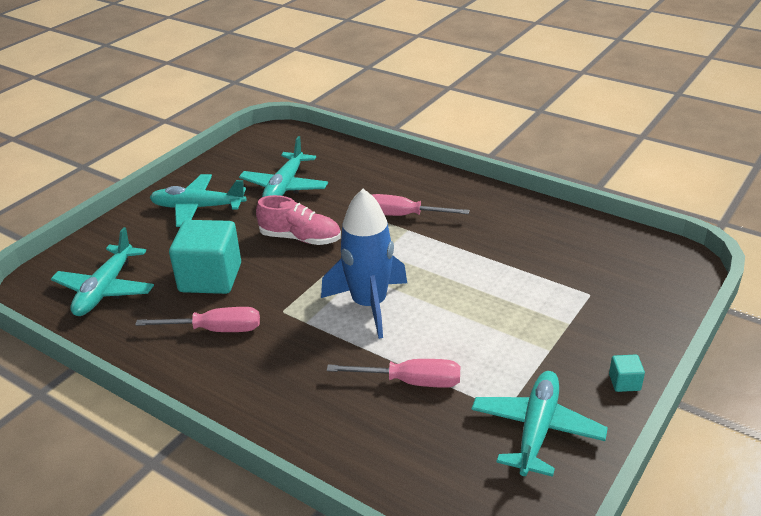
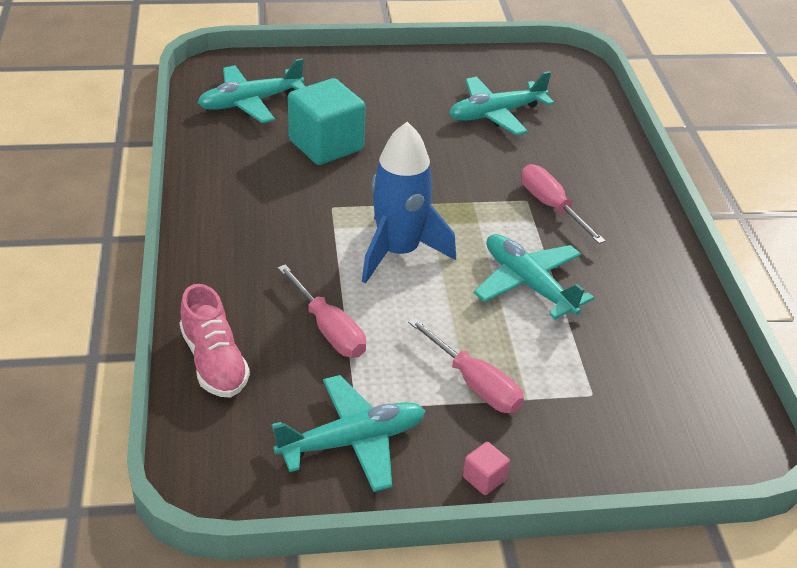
camera: 45 degrees right, 5 degrees up
pink screwdriver [135,307,260,332] -> pink screwdriver moved to [408,318,524,413]
turquoise plane [149,174,246,227] -> turquoise plane moved to [474,234,594,319]
pink shoe [256,195,341,245] -> pink shoe moved to [180,284,250,398]
turquoise cube [609,355,645,392] -> pink cube [463,442,510,495]

